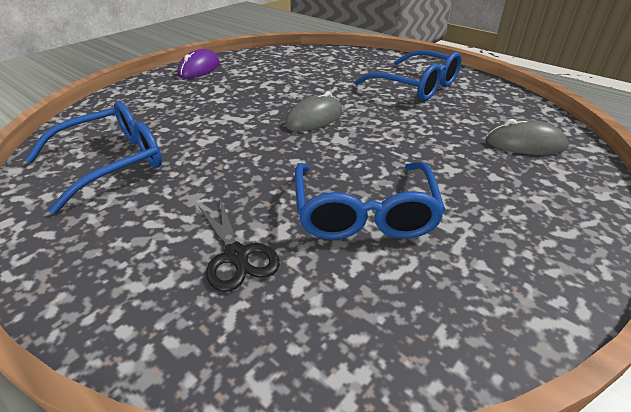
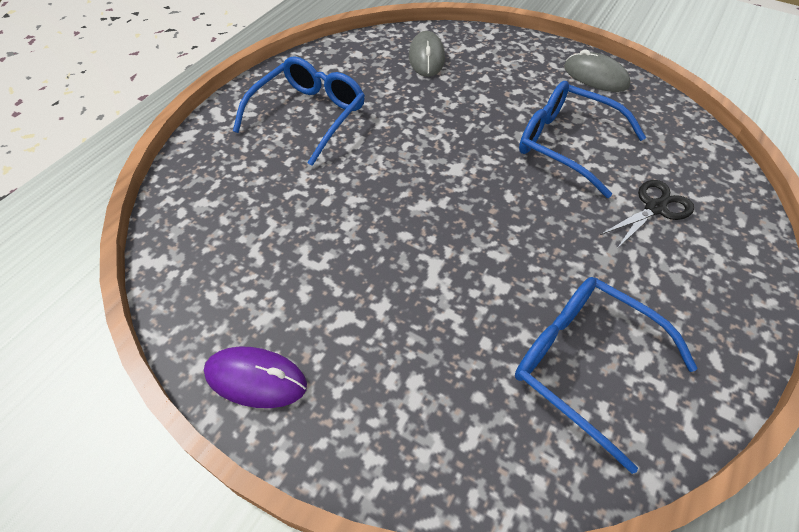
camera: 100 degrees left, 15 degrees up
grey mouse [285,91,343,132] -> grey mouse moved to [564,49,631,92]
blue glasses [295,162,445,240] -> blue glasses turned 135 degrees counterclockwise [519,81,646,198]

